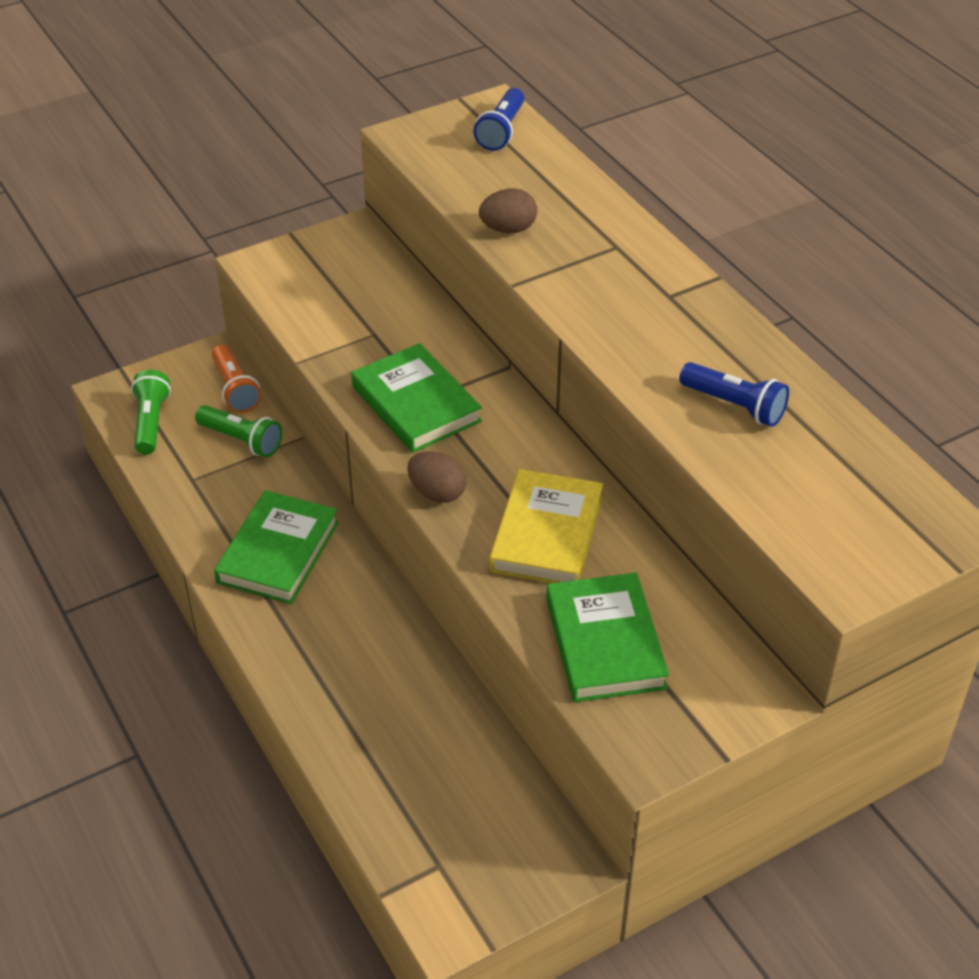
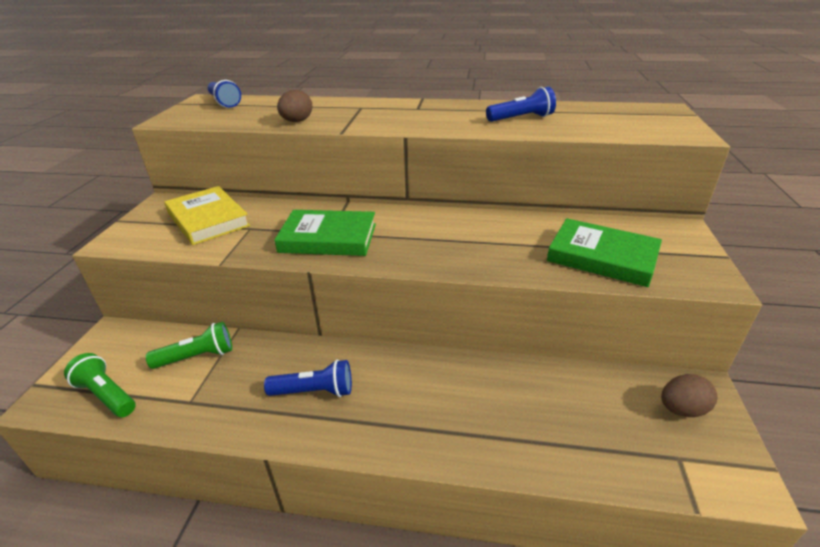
camera: 50 degrees left, 10 degrees down
orange flashlight [212,345,261,413] -> none
green book [214,490,339,604] -> blue flashlight [264,360,352,397]
brown egg [407,451,467,503] -> brown egg moved to [661,374,718,417]
yellow book [490,469,603,583] -> yellow book moved to [164,186,250,245]

